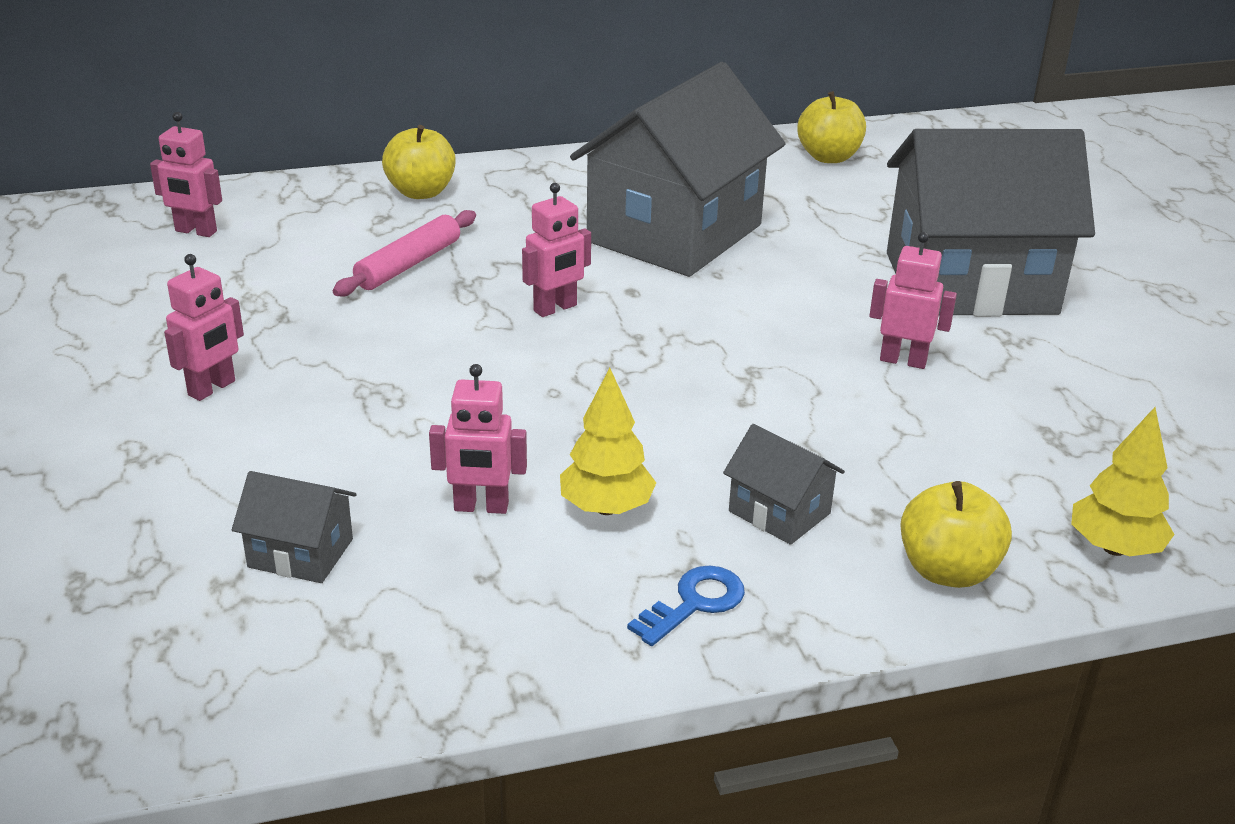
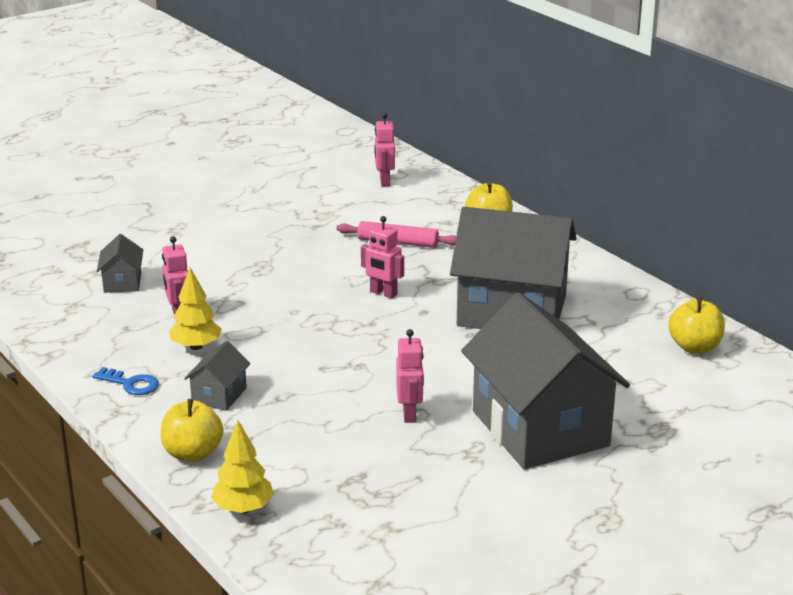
camera: 70 degrees right, 5 degrees down
pink robot [164,254,244,401] -> none

